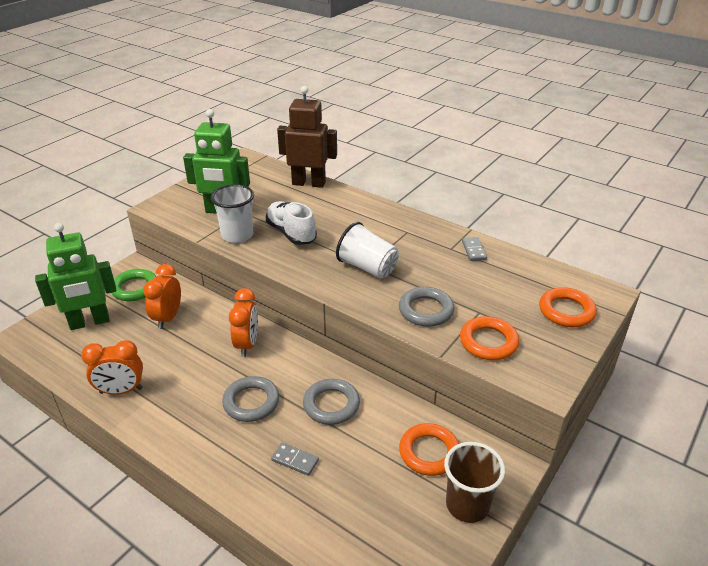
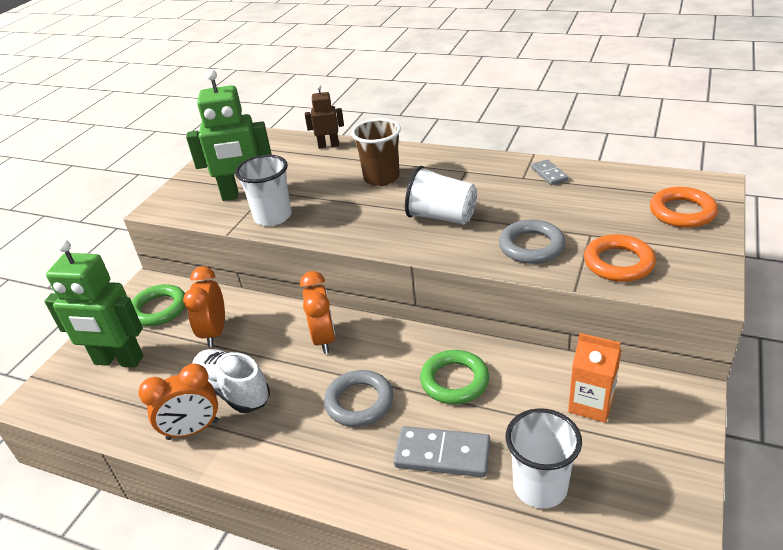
camera: 10 degrees left, 0 degrees up
green robot [35,223,116,330] -> green robot turned 45 degrees clockwise [45,240,143,368]
white shoe [266,201,317,245] -> white shoe moved to [192,349,270,413]
grey domino [271,443,319,476] -> grey domino [394,426,490,477], size x1.70
brown robot [277,86,337,188] -> brown robot [305,85,344,149], size x0.54
grey ring [303,379,360,425] -> green ring [420,350,489,404]
orange ring [399,423,459,476] -> orange carton [568,333,621,423]
brown cup [444,442,505,523] -> brown cup moved to [351,118,401,186]
none -> white cup [506,408,582,509]

